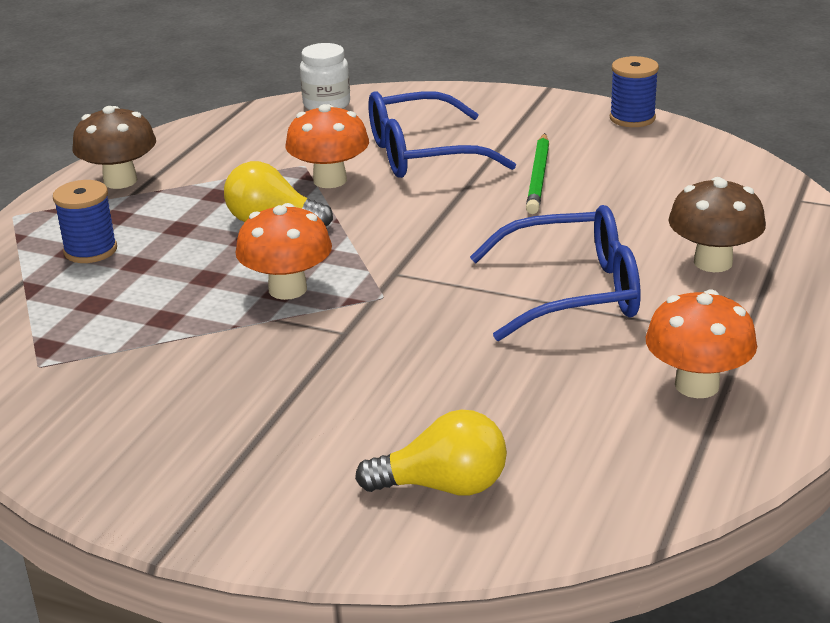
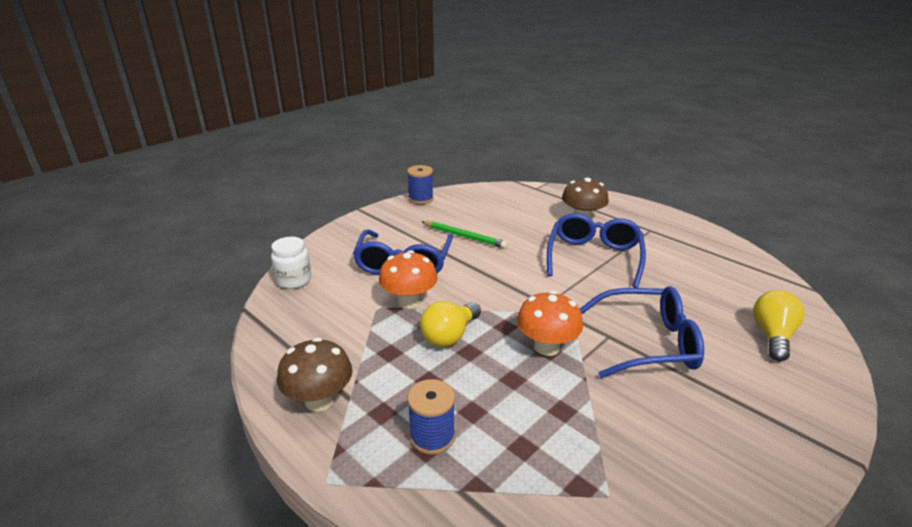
camera: 70 degrees left, 0 degrees up
orange mushroom [646,289,757,398] -> none
none -> blue glasses [580,286,704,378]

